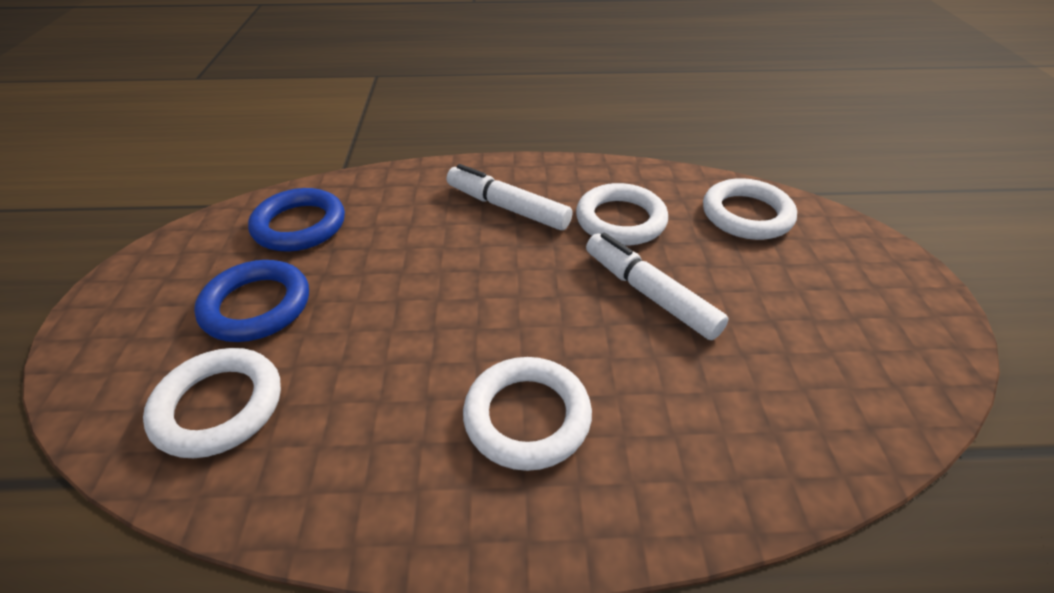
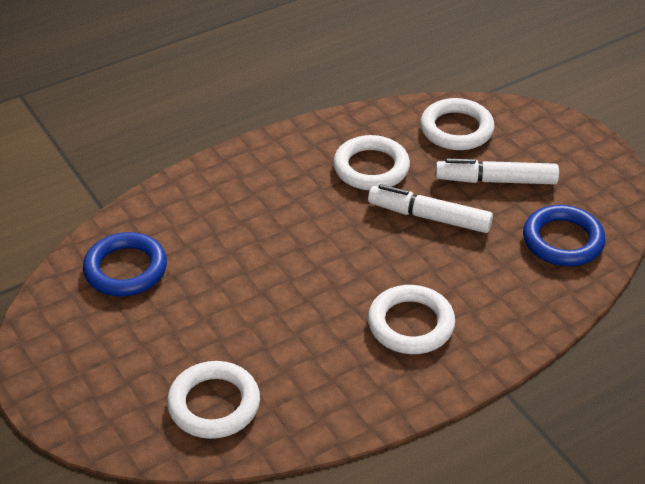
camera: 30 degrees left, 0 degrees up
blue ring [194,260,309,342] -> blue ring moved to [523,205,606,266]
white marker [447,164,573,230] -> white marker moved to [435,158,559,184]

